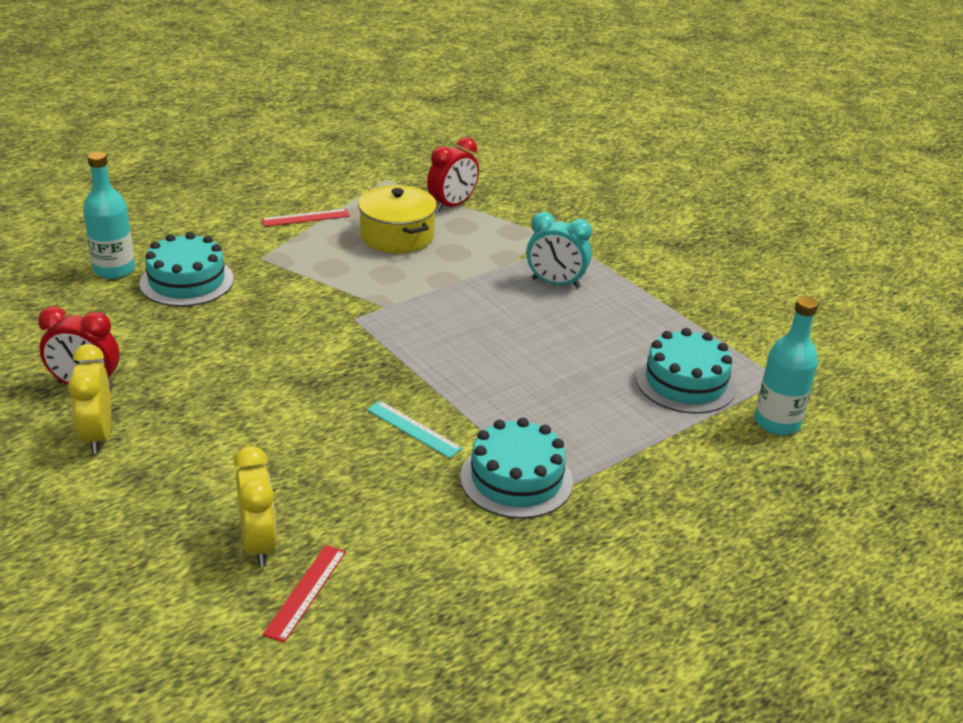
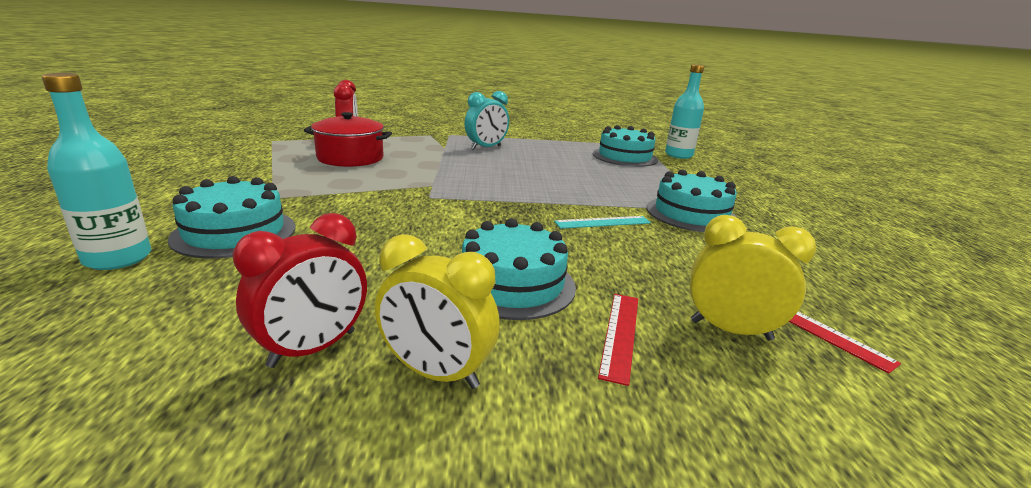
camera: 55 degrees left, 10 degrees down
red ruler [262,209,350,227] -> red ruler moved to [598,294,638,386]
yellow pot [358,185,437,254] -> red pot [304,112,392,167]
none -> turquoise cake [462,218,576,320]

